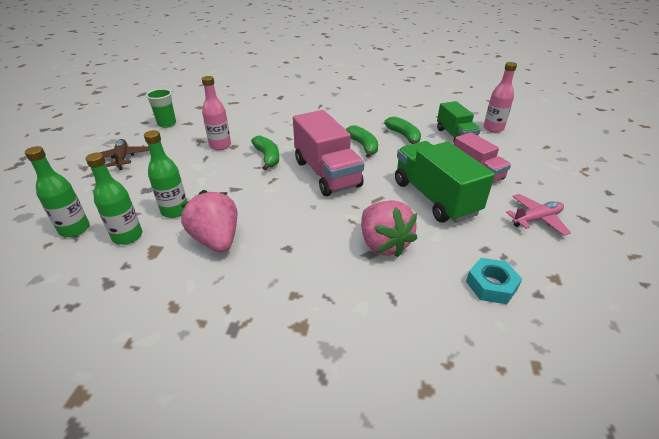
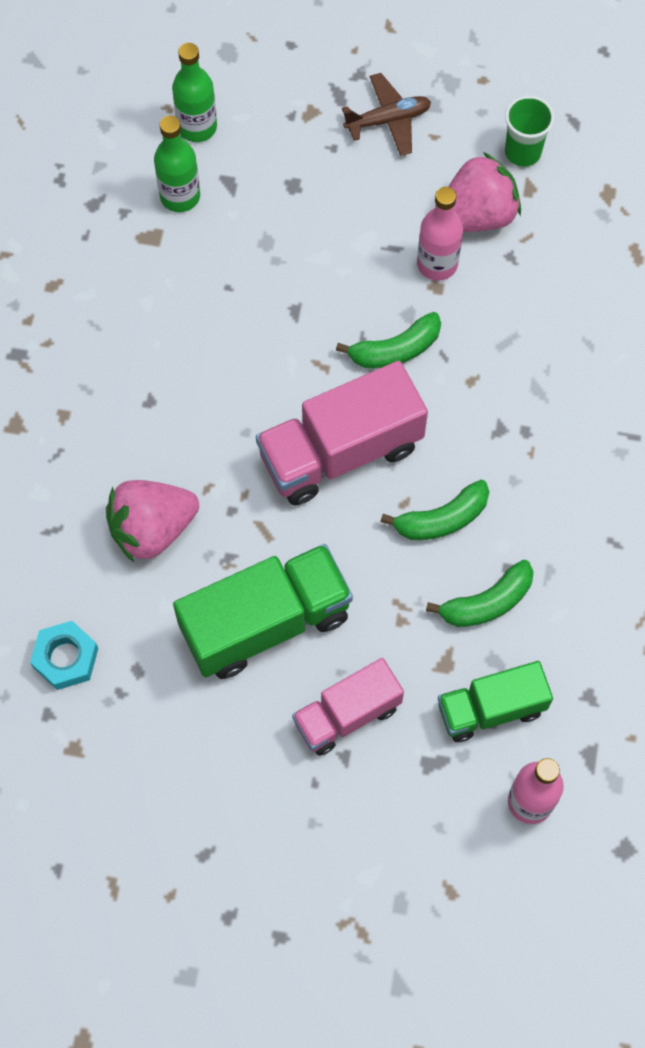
camera: 90 degrees right, 30 degrees up
green bottle [144,130,187,218] -> none
pink strawberry [181,190,237,253] -> pink strawberry moved to [448,152,521,232]
pink plane [506,194,571,236] -> none

